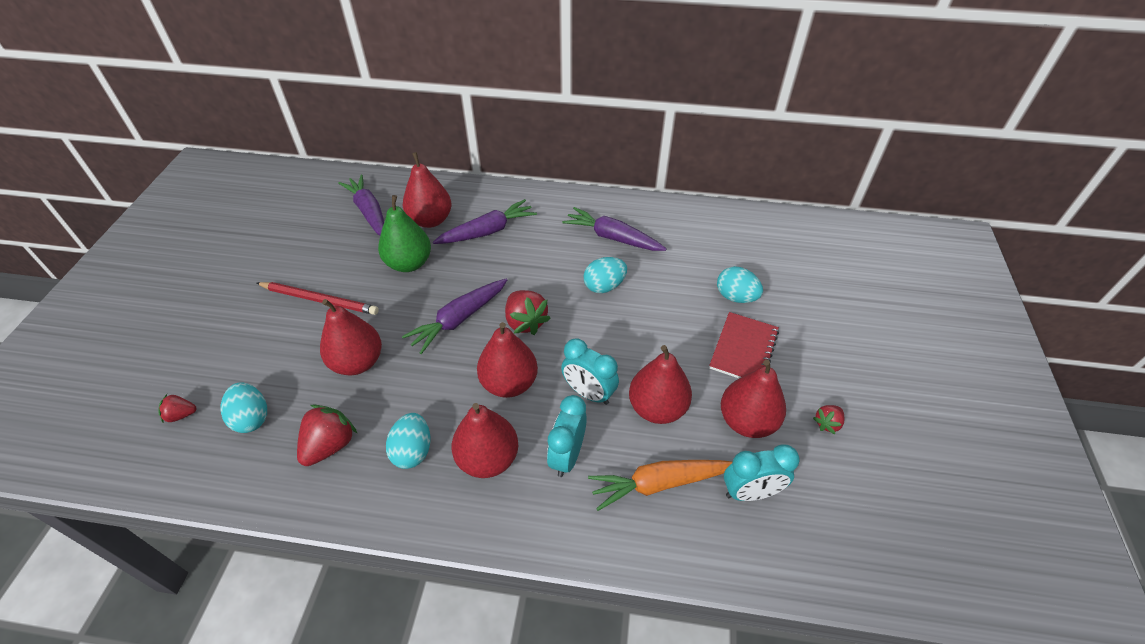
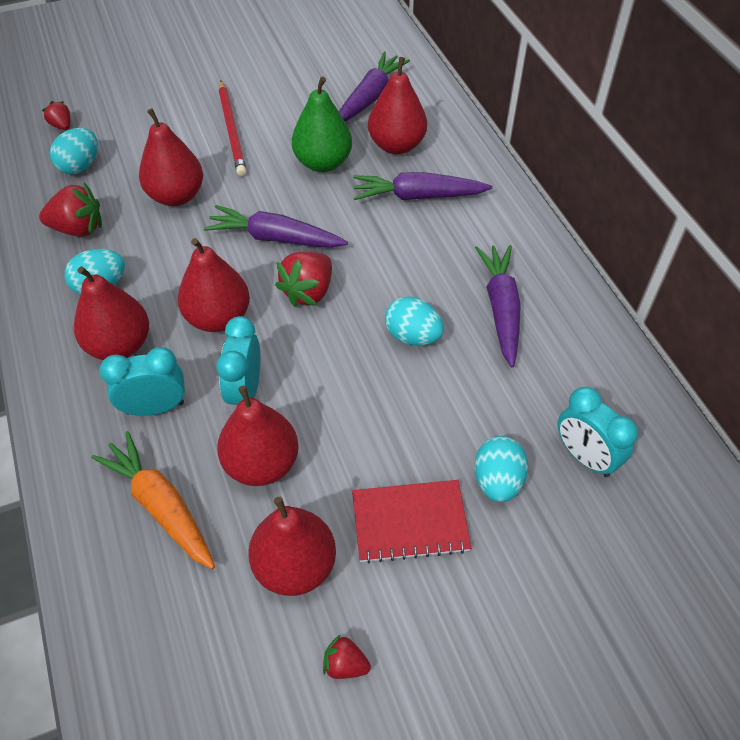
camera: 60 degrees right, 5 degrees up
purple carrot [433,199,537,244] -> purple carrot turned 150 degrees clockwise [353,172,492,200]
turquoise clock [724,444,800,501] -> turquoise clock moved to [558,387,638,477]

